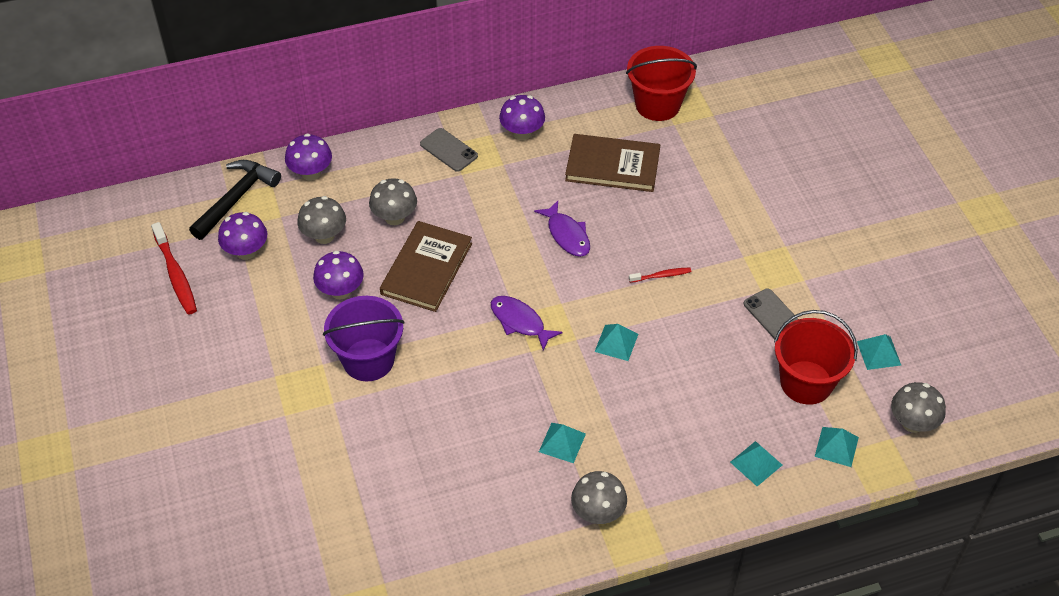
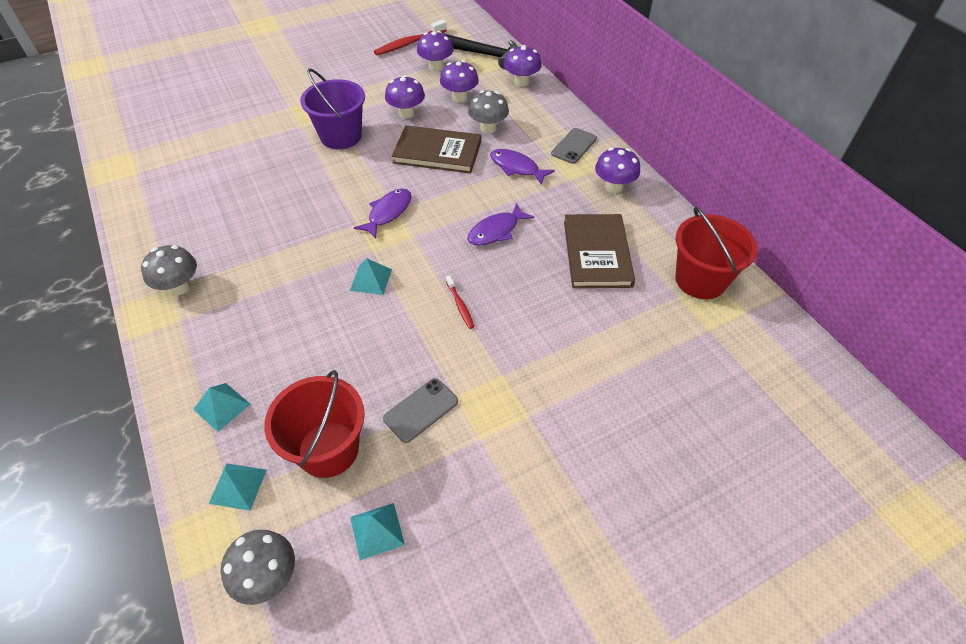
camera: 80 degrees right, 0 degrees up
grey mushroom [297,196,346,244] -> purple mushroom [440,60,479,103]
turquoise pyramid [539,423,586,463] -> none
none -> purple fish [490,149,555,185]

